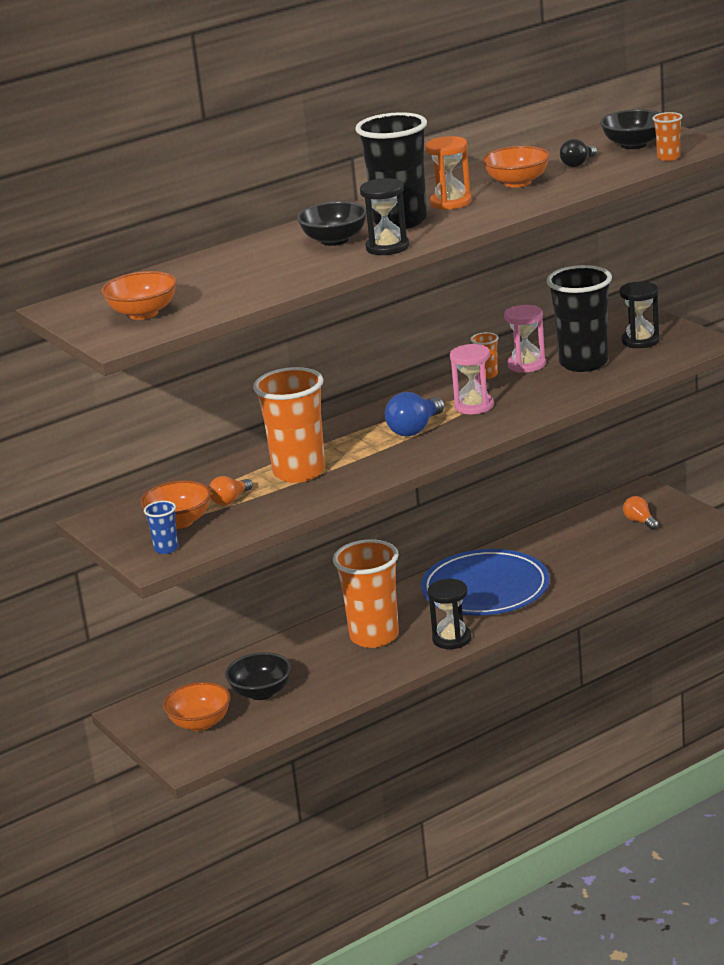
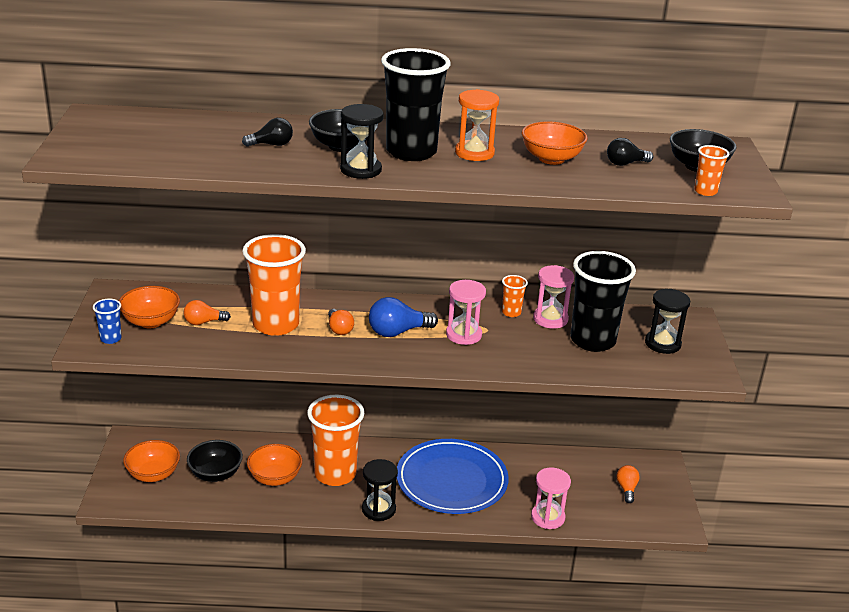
camera: 30 degrees right, 5 degrees up
orange bowl [102,271,177,320] -> orange bowl moved to [247,444,302,486]
none -> black light bulb [242,118,293,147]
none -> orange light bulb [328,309,354,335]
none -> pink hourglass [531,467,571,529]

